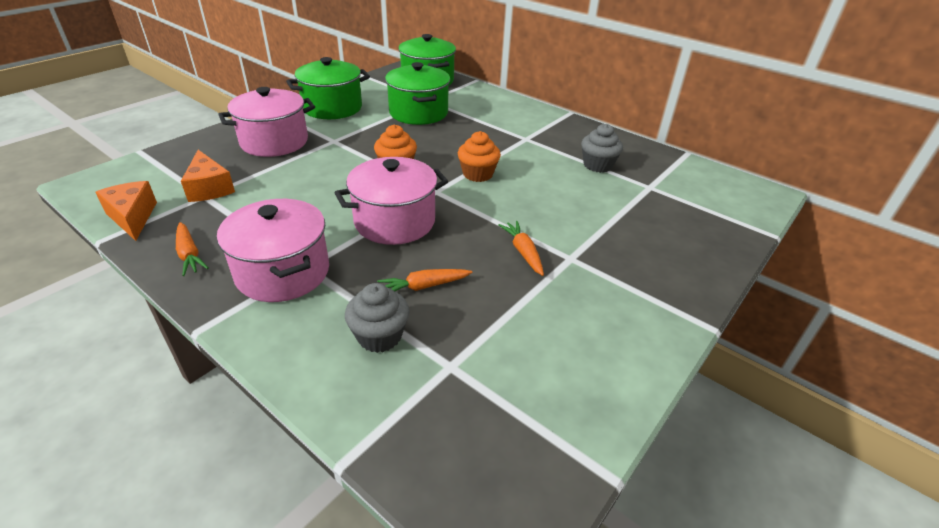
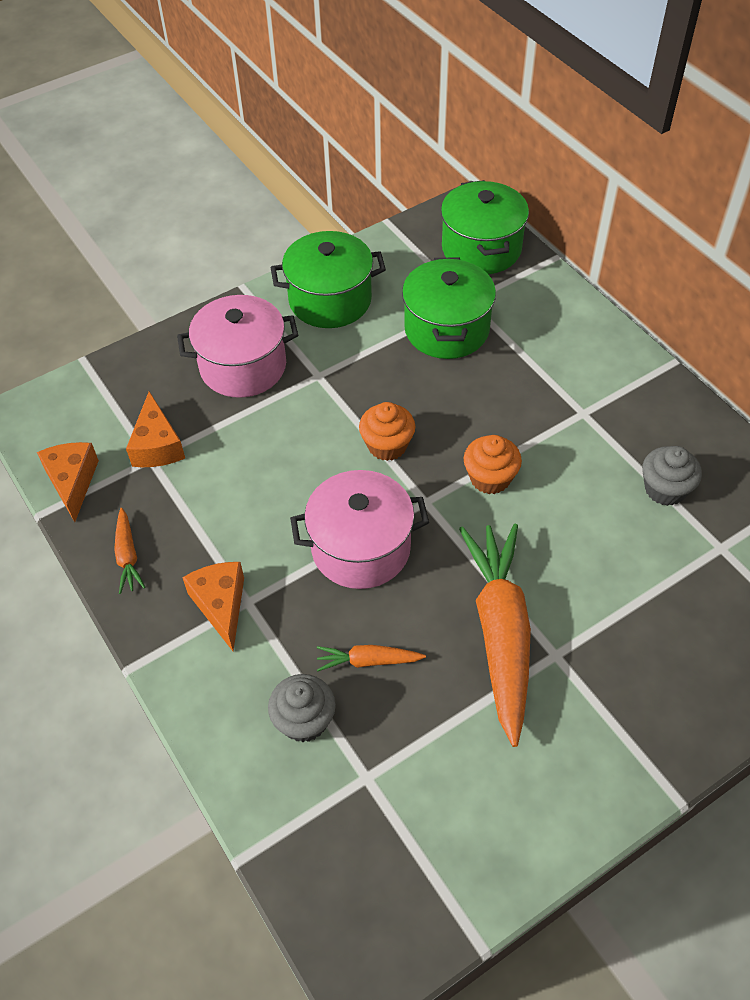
camera: 20 degrees right, 15 degrees up
pink pot [217,199,329,302] -> orange cheese [182,562,244,651]
orange carrot [498,221,544,276] -> orange carrot [459,524,531,747], size x2.26

